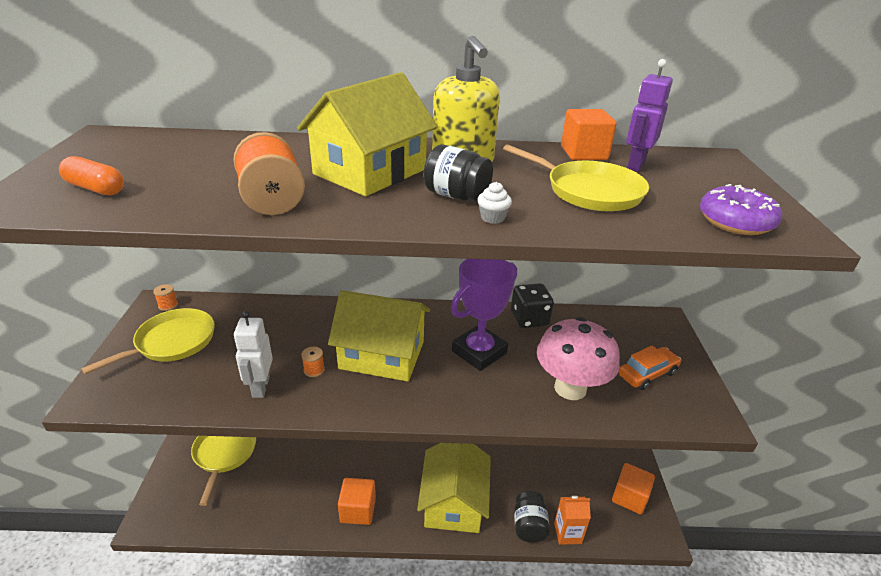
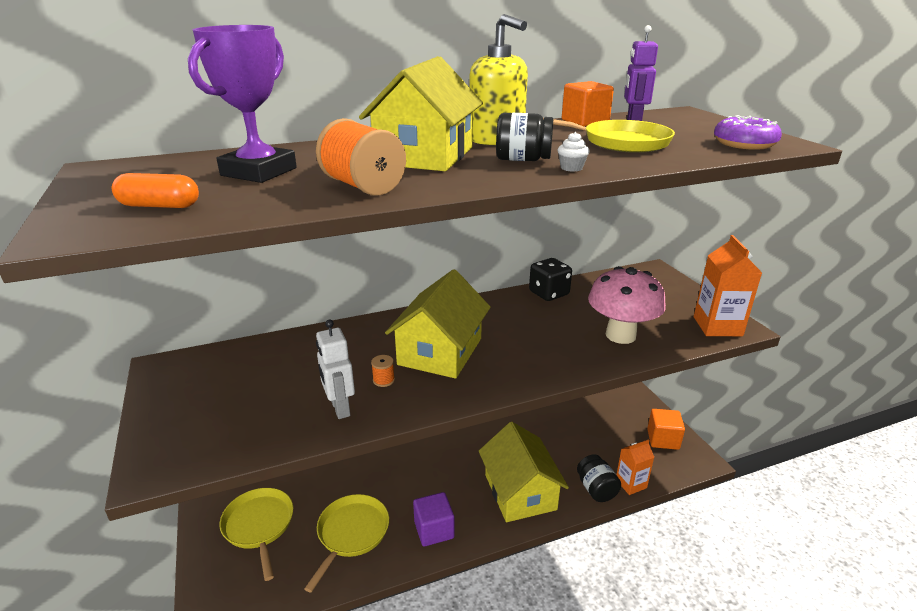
camera: 20 degrees left, 5 degrees down
yellow pan [81,308,215,374] -> yellow pan moved to [304,494,389,593]
orange spool [153,284,178,311] -> none
yellow house [328,290,430,382] -> yellow house turned 60 degrees counterclockwise [385,269,491,379]
orange cube [338,478,376,525] -> purple cube [413,492,454,546]
purple trophy [451,259,517,371] -> purple trophy moved to [188,25,297,183]
orange car [618,346,681,390] -> none
none -> orange carton [694,235,762,336]

